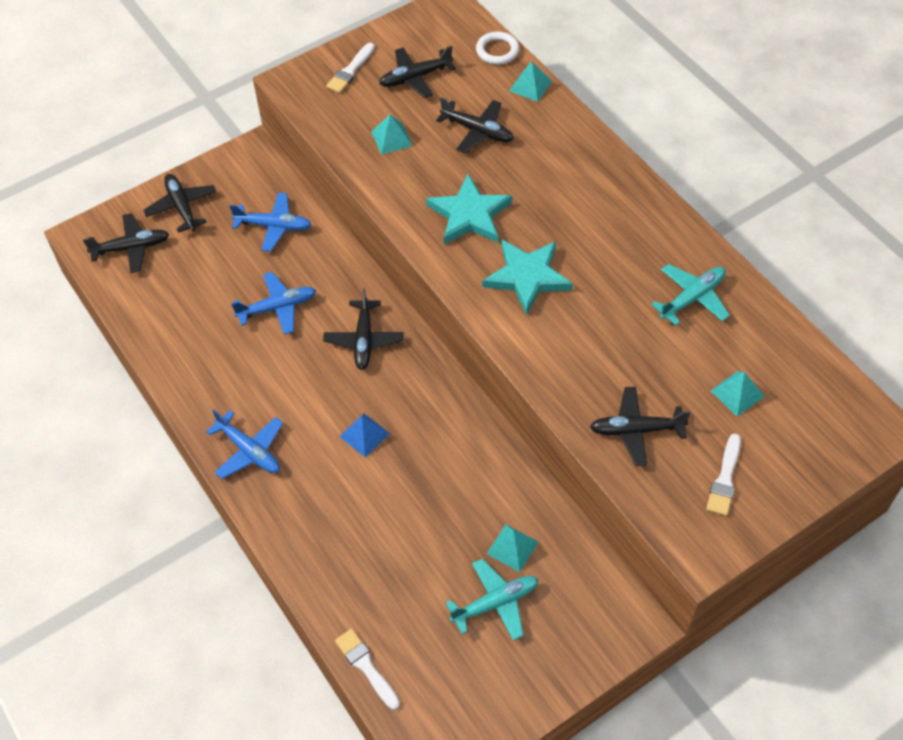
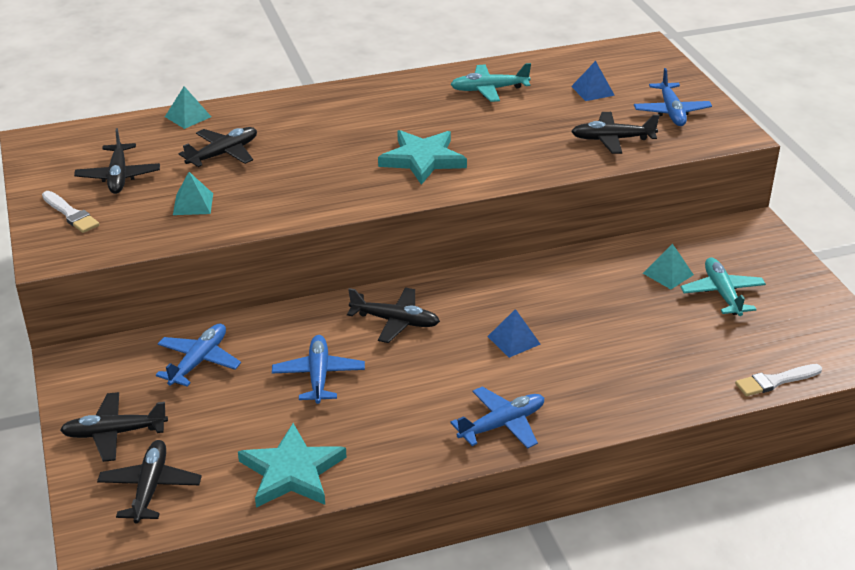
camera: 75 degrees left, 20 degrees down
turquoise star [426,174,512,244] -> turquoise star moved to [238,423,347,508]
white ring [476,32,520,65] -> none
black plane [590,387,691,466] -> black plane turned 75 degrees clockwise [571,112,660,154]
turquoise plane [651,264,730,326] -> turquoise plane turned 75 degrees counterclockwise [450,63,531,102]
white brush [706,433,741,516] -> blue plane [634,68,712,126]
turquoise pyramid [711,371,765,417] -> blue pyramid [571,61,615,101]

